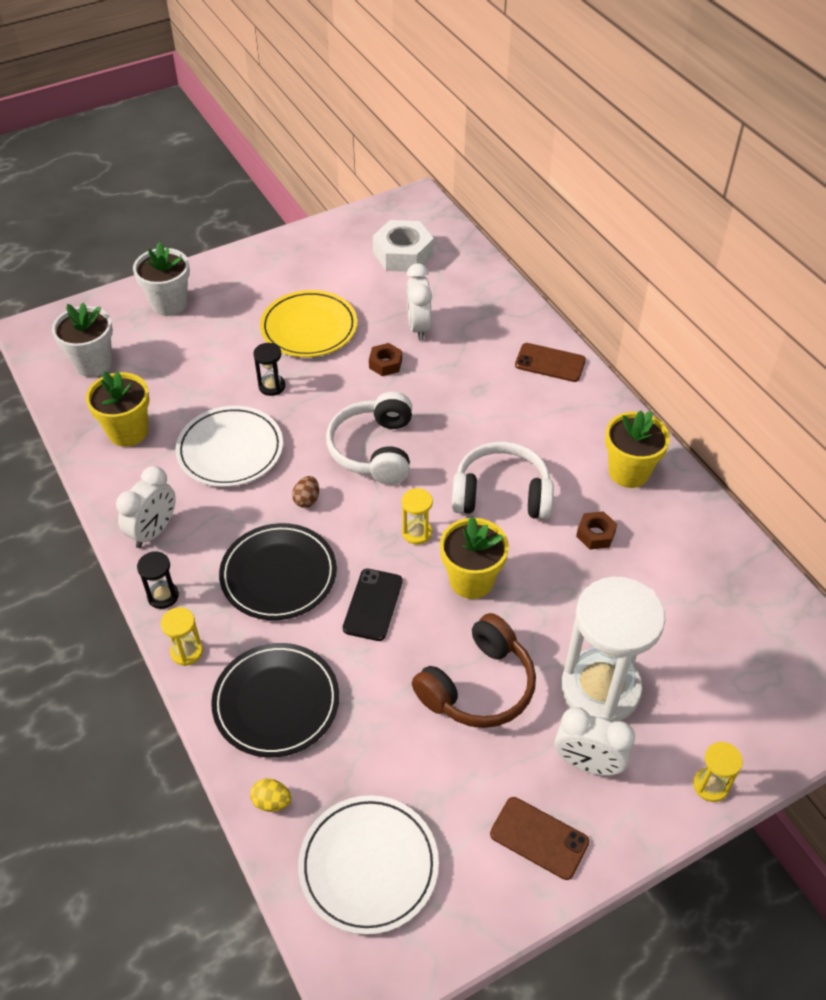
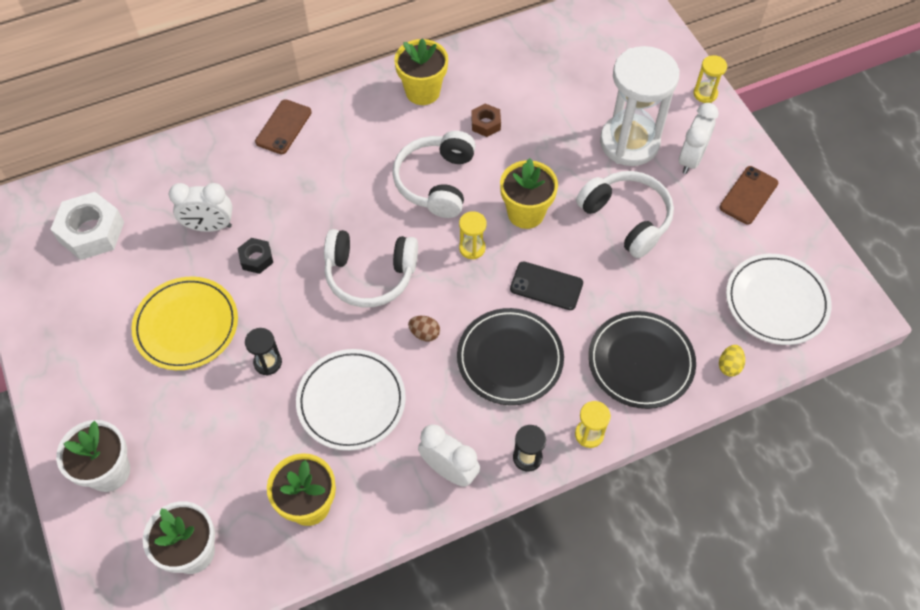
camera: 85 degrees left, 10 degrees up
brown nut [369,343,402,376] -> black nut [238,238,273,274]
brown headphones [412,613,536,728] -> white headphones [576,171,674,258]

